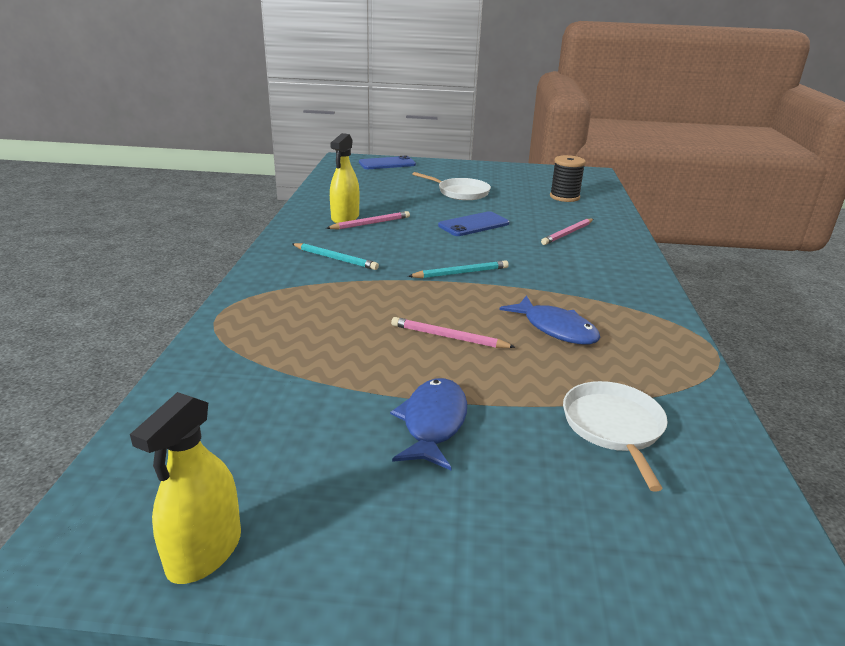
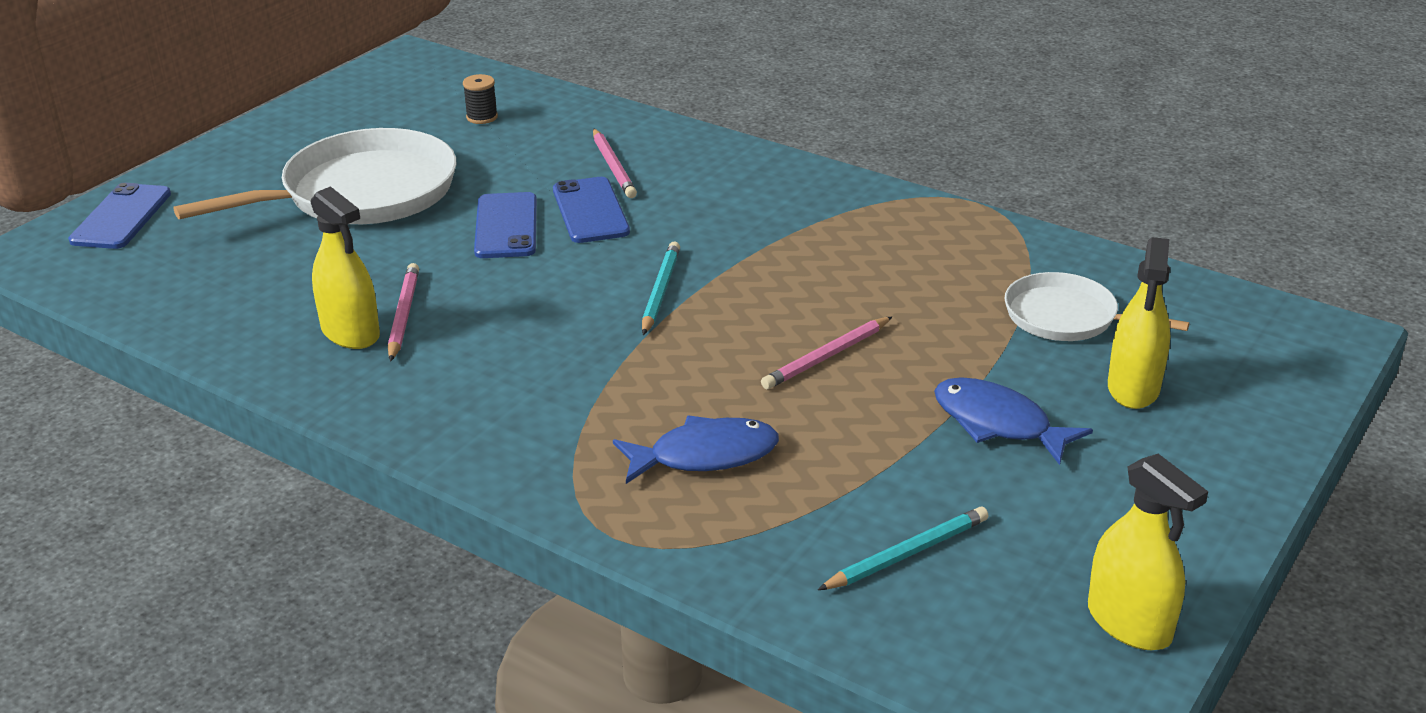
camera: 60 degrees left, 5 degrees up
turquoise pencil [292,243,379,270] -> turquoise pencil moved to [818,507,989,590]
white pan [412,172,491,200] -> white pan [173,128,456,224], size x1.76
blue fish [499,295,601,344] -> blue fish moved to [613,416,779,484]
black spool [550,155,586,202] -> black spool [463,74,498,124], size x0.60
none -> blue phone [553,177,630,243]
none -> yellow spray bottle [1108,237,1171,409]

